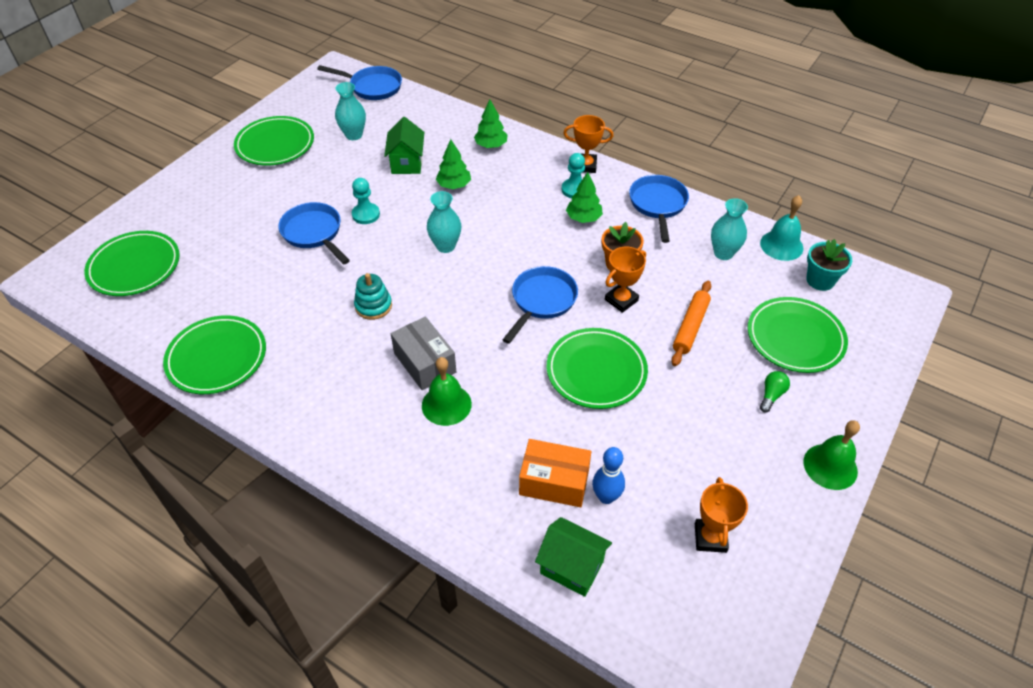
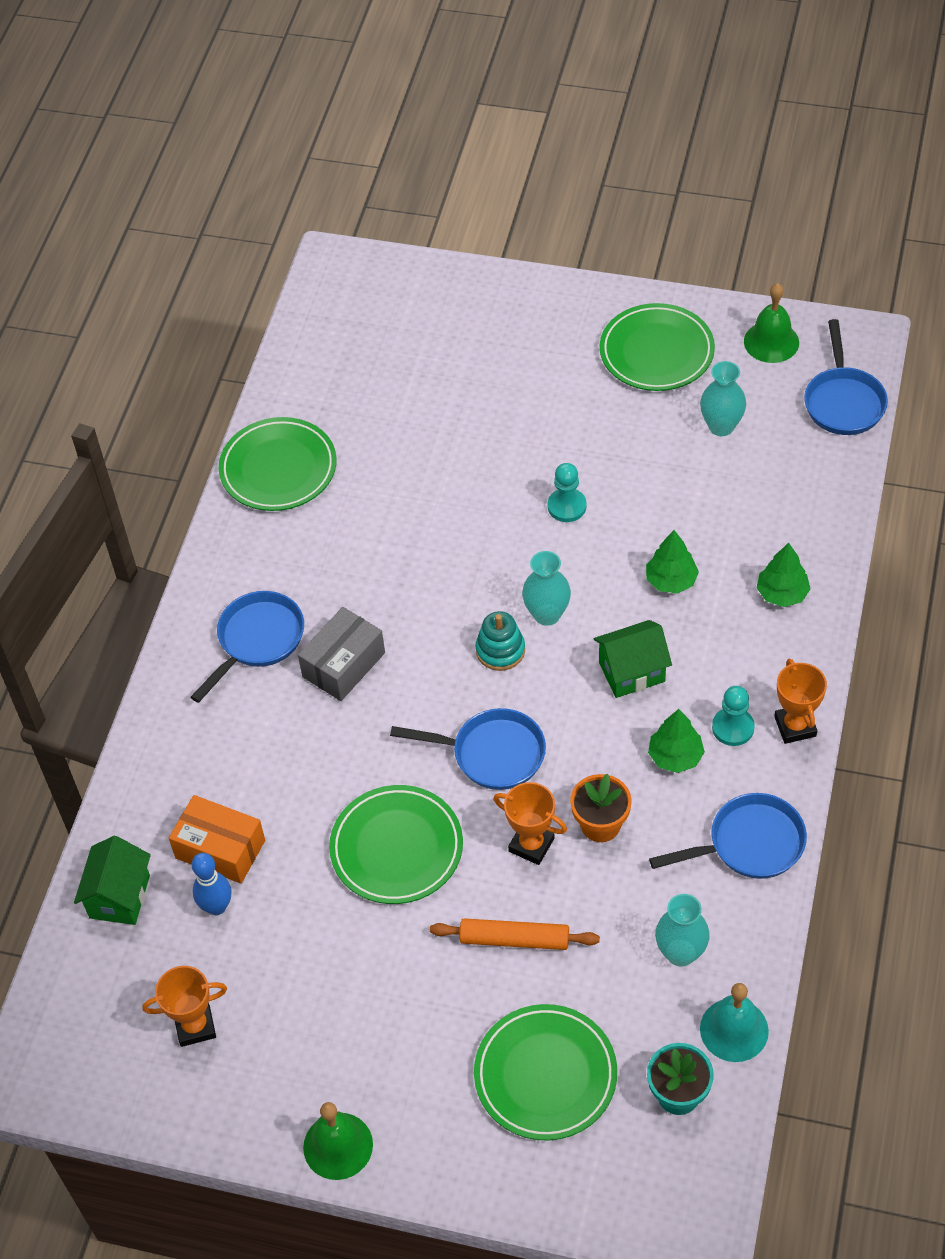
camera: 75 degrees right, 5 degrees up
green plate [84,231,180,296] -> none
blue pan [278,202,350,264] -> blue pan moved to [191,591,304,703]
turquoise stacking toy [354,273,392,320] -> turquoise stacking toy moved to [475,611,525,671]
green house [384,117,425,174] -> green house moved to [594,620,672,698]
green bell [422,357,472,426] -> green bell moved to [744,283,799,363]
orange box [519,439,591,507] -> orange box turned 60 degrees counterclockwise [169,795,265,884]
green light bulb [760,371,790,413] -> none

